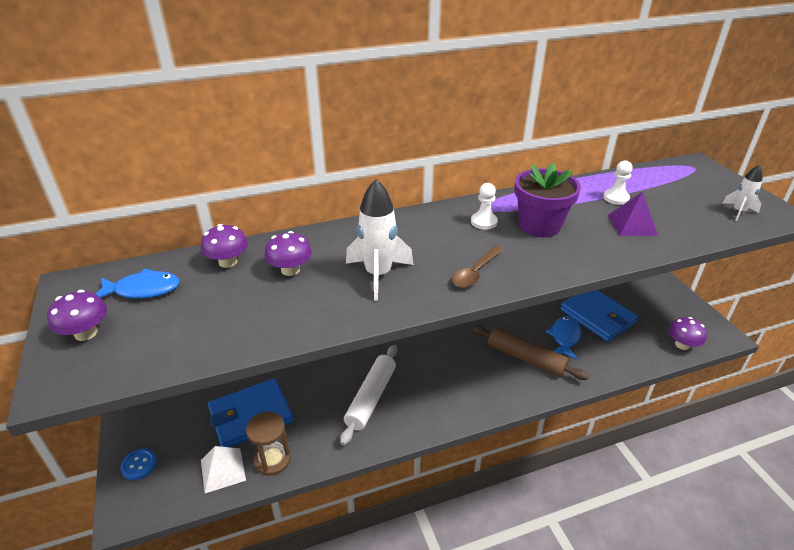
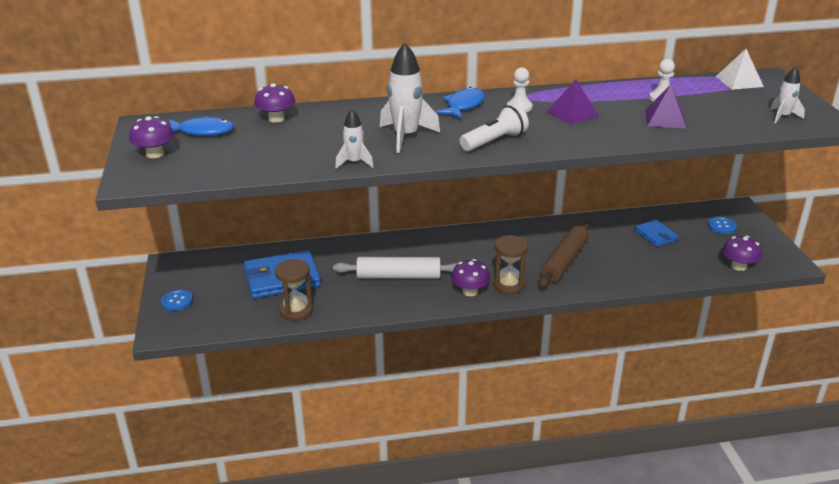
camera: 10 degrees right, 5 degrees down
white pyramid [201,446,246,493] -> white pyramid moved to [715,49,764,90]
purple mushroom [264,231,312,276] -> purple mushroom moved to [451,259,490,296]
white rolling pin [340,345,397,445] -> white rolling pin turned 60 degrees clockwise [333,257,458,279]
brown spoon [452,246,503,288] -> white flashlight [460,104,529,151]
brown rolling pin [472,325,589,380] -> brown rolling pin turned 75 degrees clockwise [539,222,590,288]
purple flower pot [515,163,581,237] -> purple pyramid [547,79,599,125]
blue fish [546,316,581,360] -> blue fish moved to [436,87,485,119]
blue wallet [560,290,638,341] -> blue wallet [635,220,679,247], size x0.55
none -> white rocket [335,109,373,169]
none -> brown hourglass [493,235,528,294]
none -> blue button [708,217,737,234]

